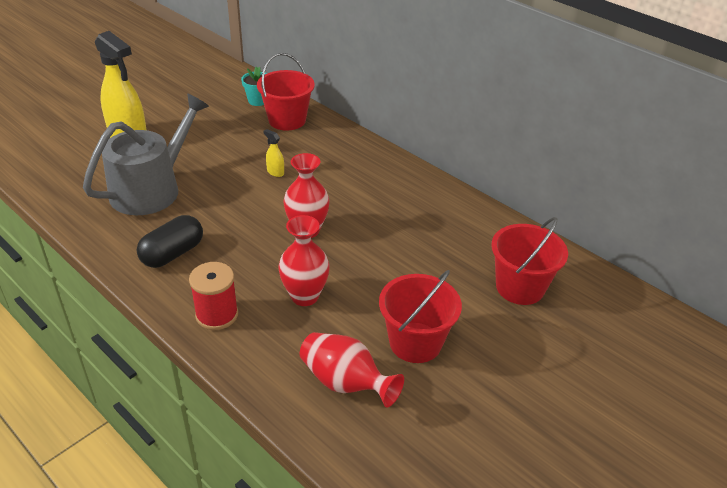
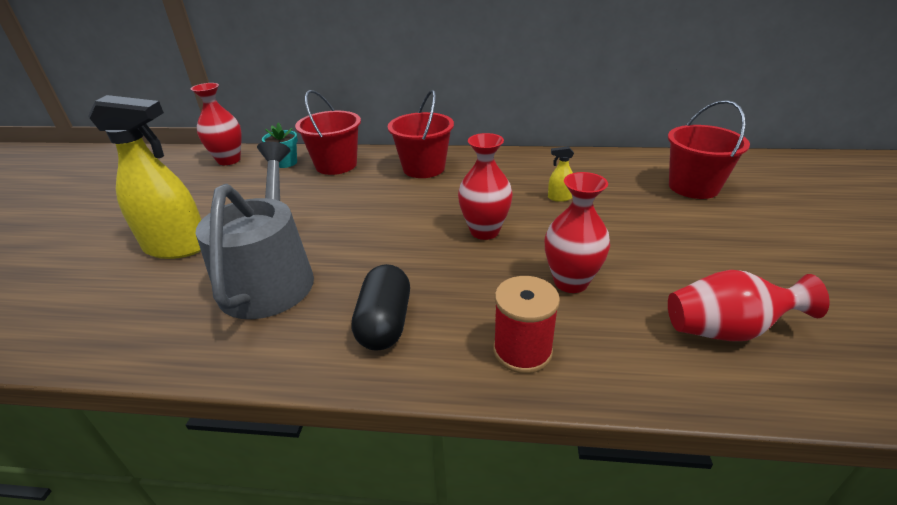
camera: 35 degrees left, 5 degrees down
yellow spray bottle [263,129,284,177] -> yellow spray bottle moved to [548,146,574,202]
red bucket [379,270,462,363] -> red bucket moved to [388,90,454,178]
none -> red vase [191,83,242,165]

